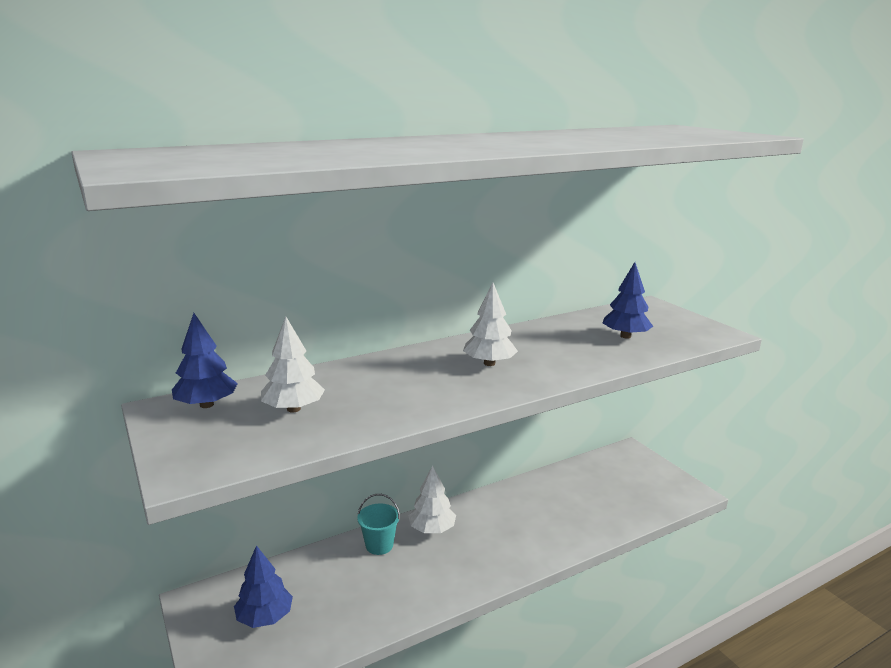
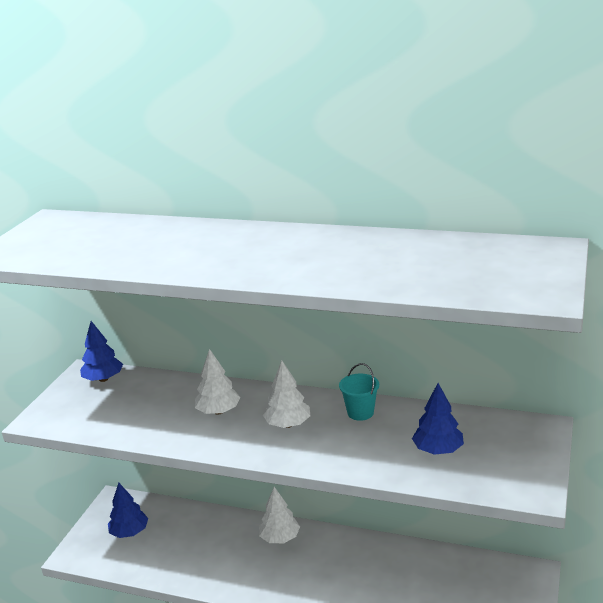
camera: 50 degrees right, 5 degrees up
white tree [261,317,325,413] -> white tree moved to [195,349,240,415]
turquoise bucket [357,494,400,555] -> turquoise bucket moved to [339,363,379,421]

